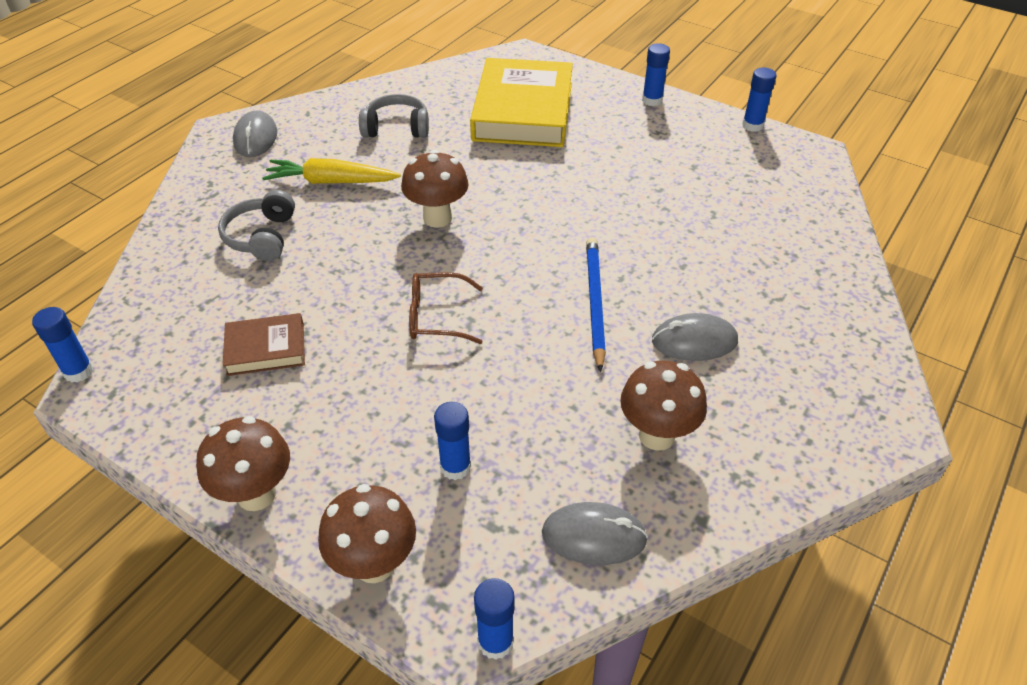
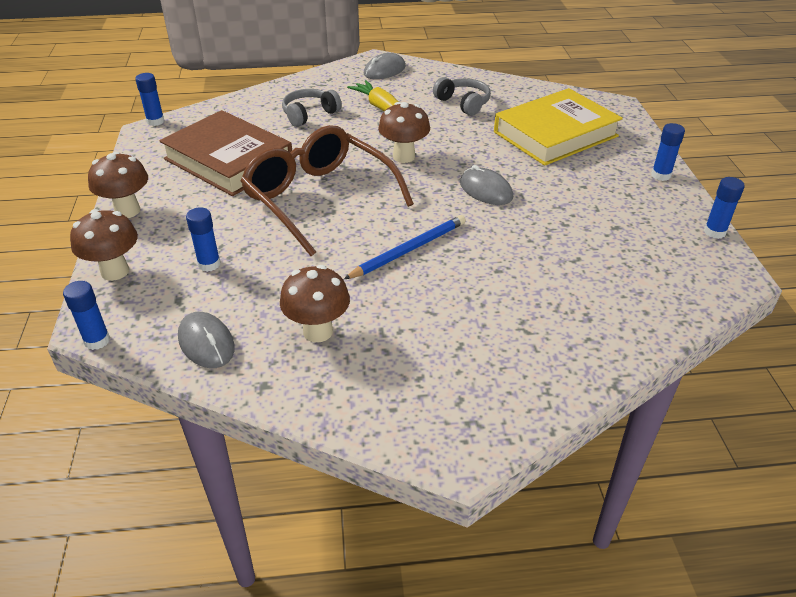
camera: 50 degrees right, 5 degrees down
brown book [223,313,305,376] -> brown book [159,110,292,196], size x2.04
brown glasses [409,272,483,344] -> brown glasses [241,125,414,256], size x2.14
grey mouse [652,313,738,361] -> grey mouse moved to [460,165,513,205]

